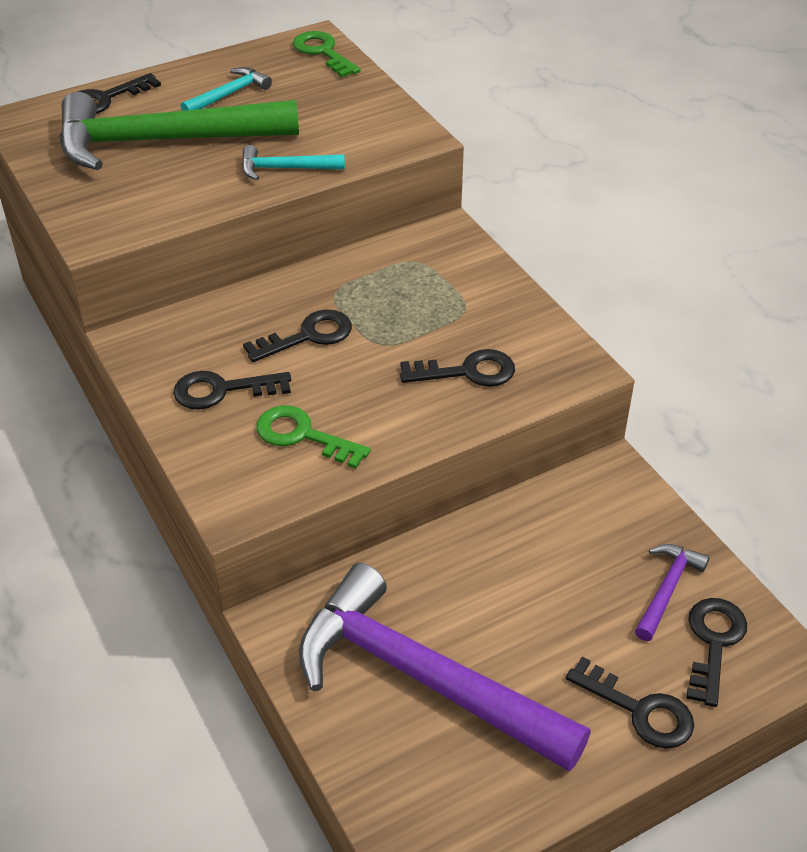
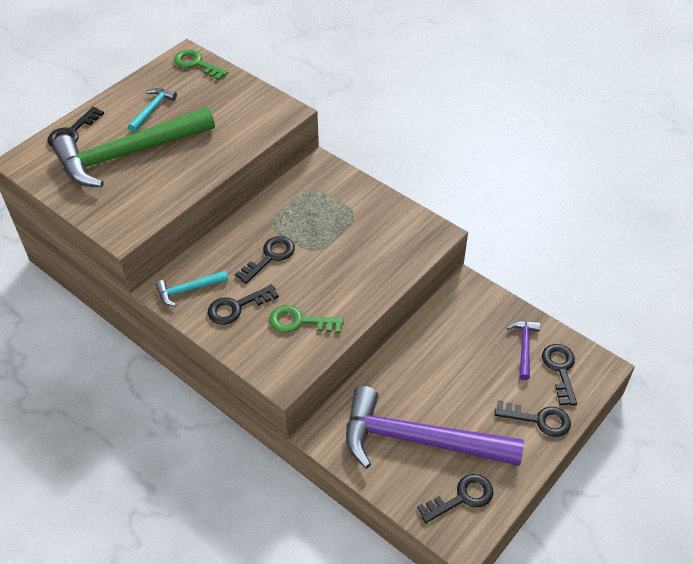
camera: 20 degrees left, 5 degrees up
turquoise hammer [242,145,345,180] -> turquoise hammer moved to [156,270,229,307]
black key [400,349,515,387] -> black key moved to [417,474,494,523]

